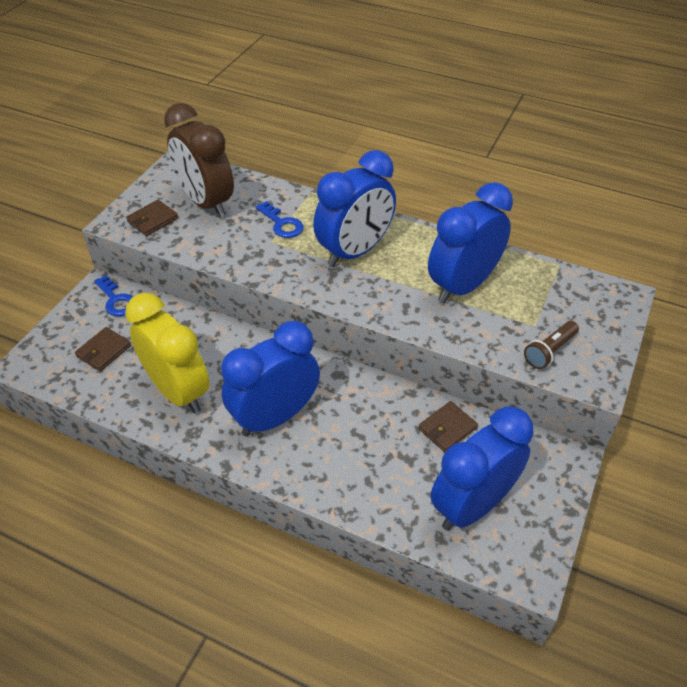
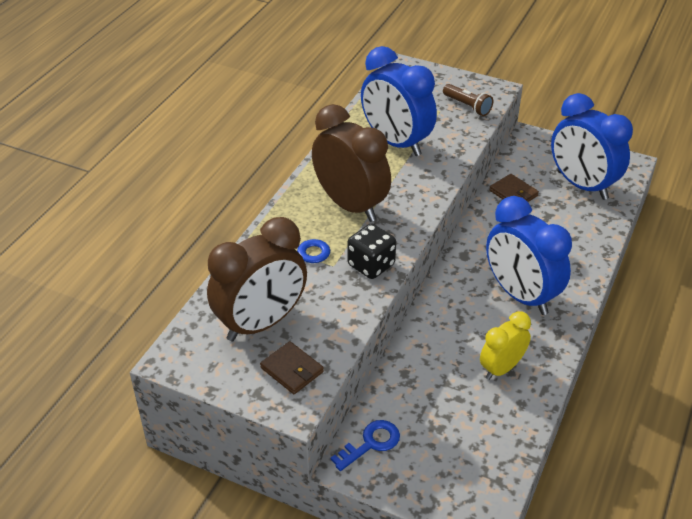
camera: 90 degrees left, 5 degrees down
brown wallet [75,327,131,372] -> none
yellow clock [125,293,210,414] -> yellow clock [480,311,531,380], size x0.58
blue clock [313,150,396,267] -> brown clock [312,104,391,222]
none -> black dice [347,224,396,279]

